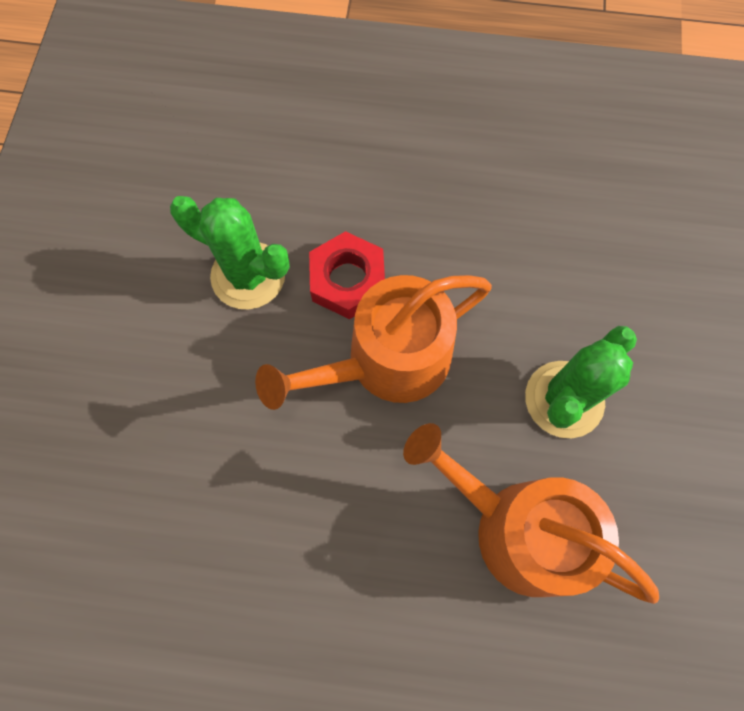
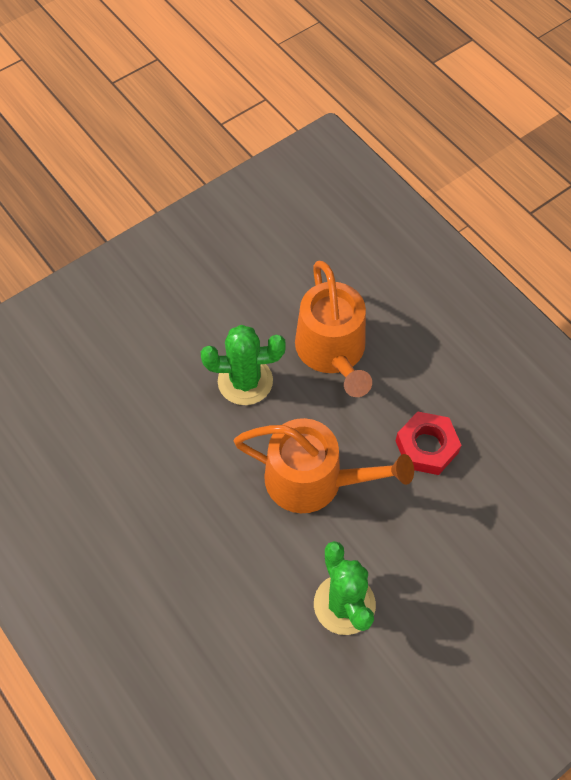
camera: 135 degrees left, 10 degrees down
red nut [309,231,385,319] -> red nut moved to [396,411,462,475]

